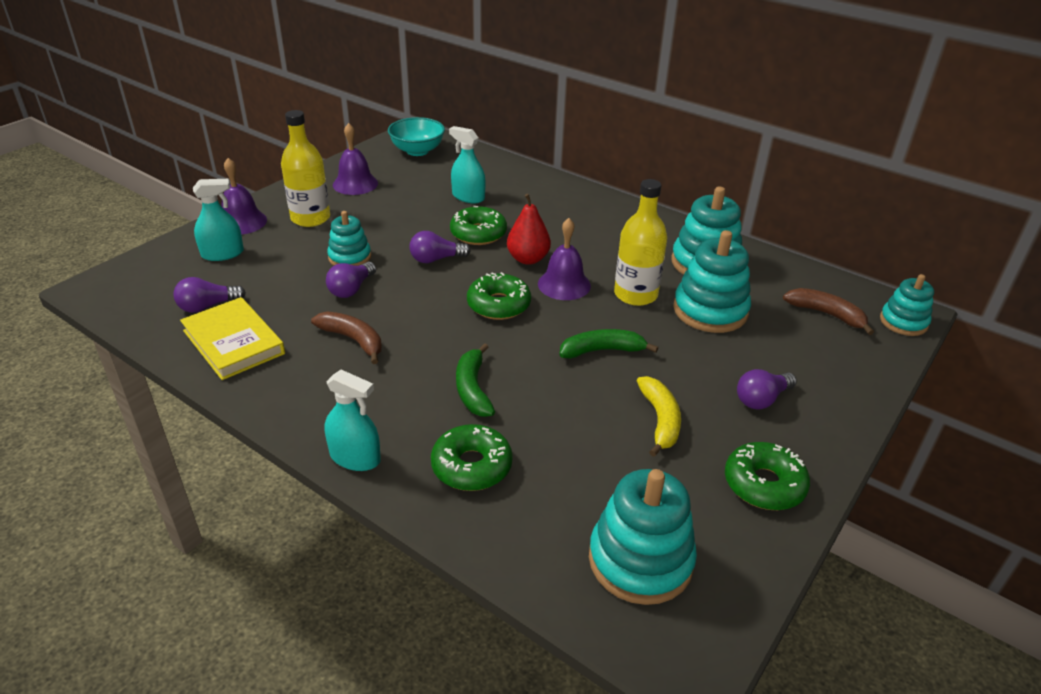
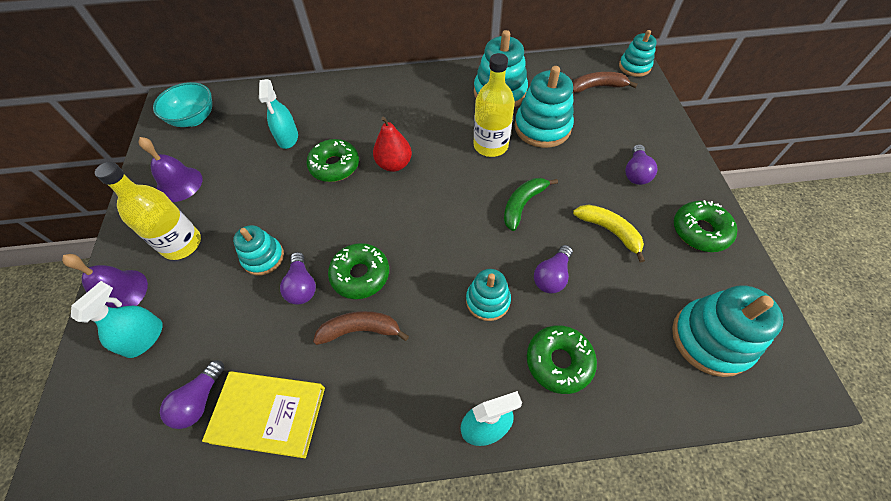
camera: 40 degrees left, 20 degrees up
purple light bulb [409,231,471,263] -> purple light bulb moved to [534,245,573,294]
turquoise spray bottle [449,126,486,203] -> turquoise spray bottle turned 90 degrees counterclockwise [259,79,298,149]
green banana [456,343,495,417] -> turquoise stacking toy [466,269,511,321]
green donut [467,272,531,320] -> green donut moved to [328,243,389,299]
purple bell [538,218,591,300] -> none

